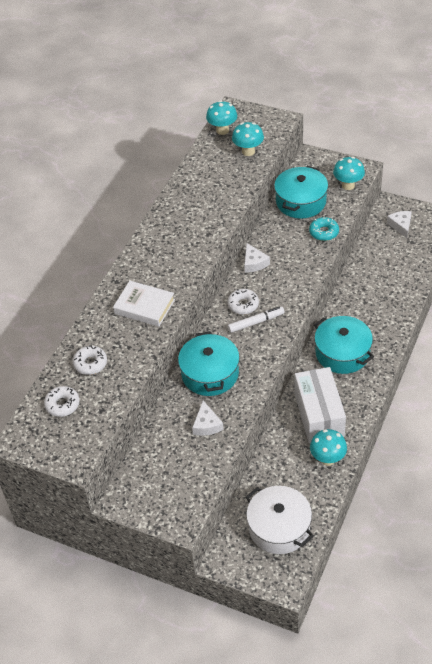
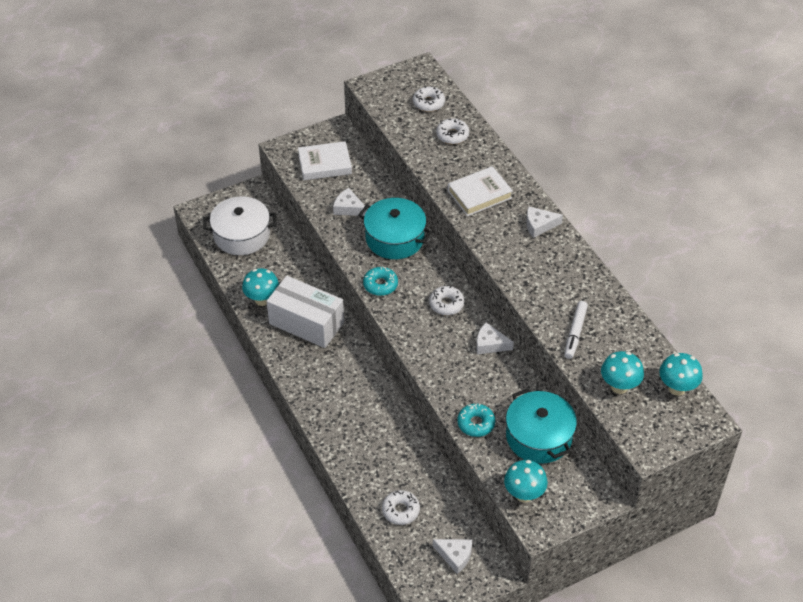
camera: 125 degrees right, 0 degrees up
white marker [228,307,285,333] -> white marker moved to [564,301,588,359]
turquoise pot [314,316,374,374] -> none
none -> white book [298,141,352,180]
none -> turquoise donut [363,267,398,296]
none -> white donut [382,490,420,525]
none -> white cheese [526,206,563,238]

